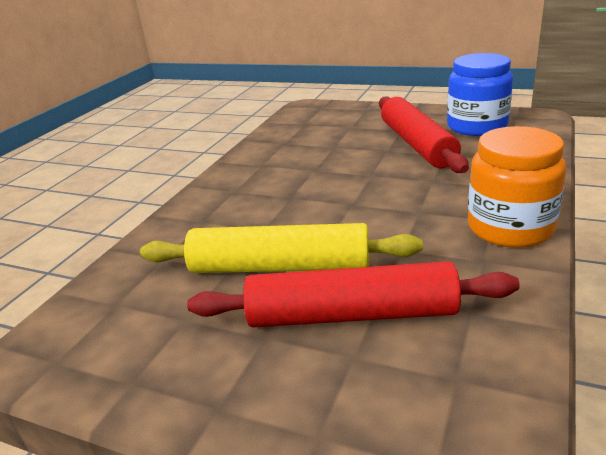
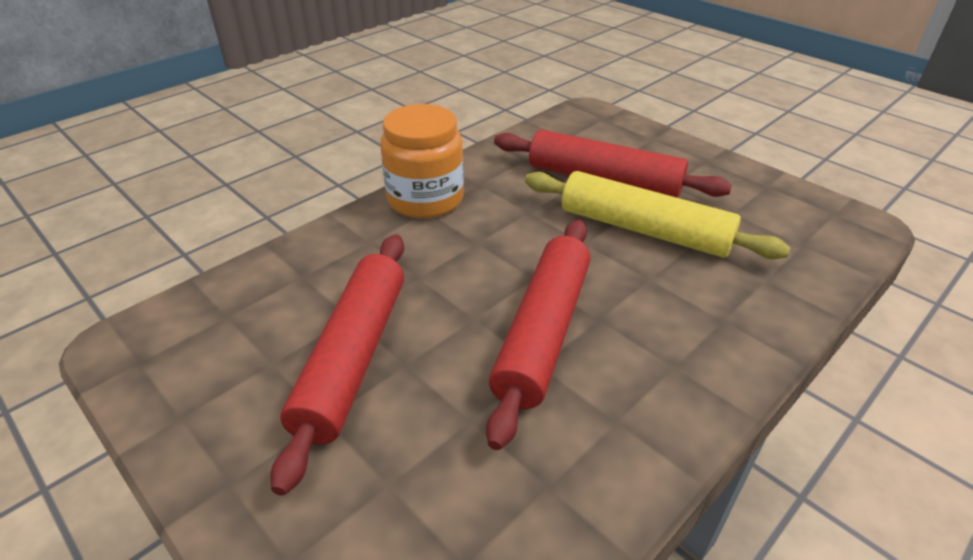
camera: 160 degrees left, 10 degrees up
blue jar [447,53,513,136] -> none
none -> red rolling pin [486,220,590,450]

